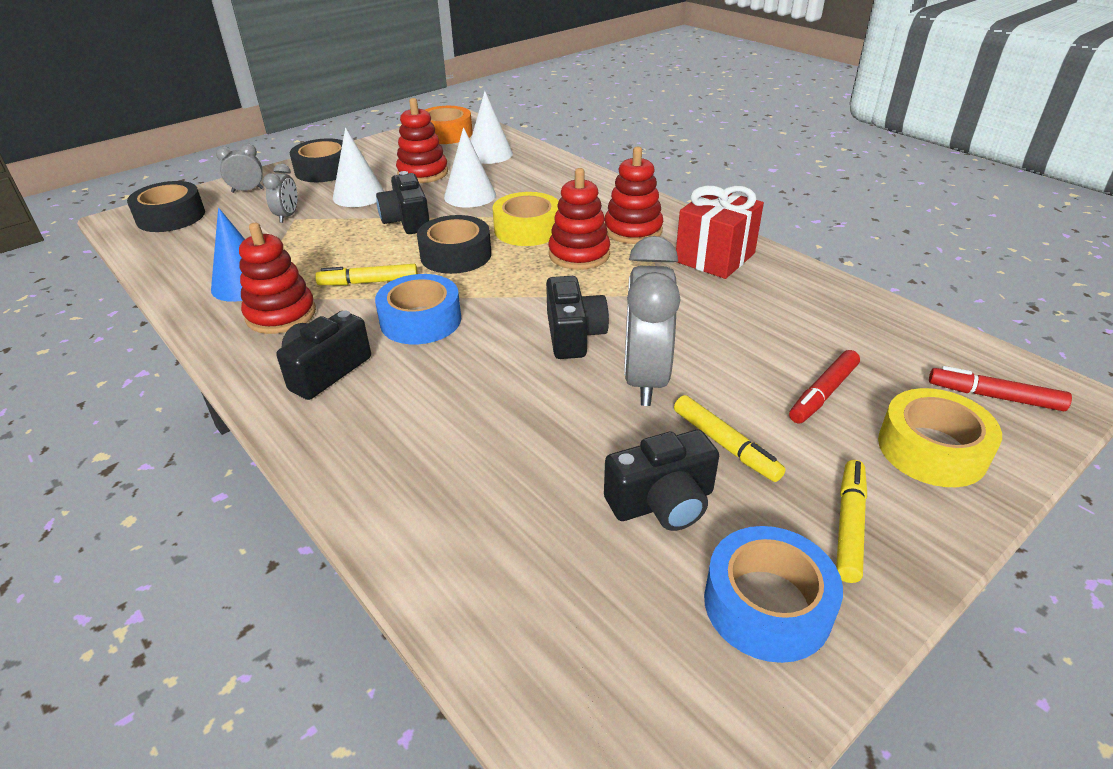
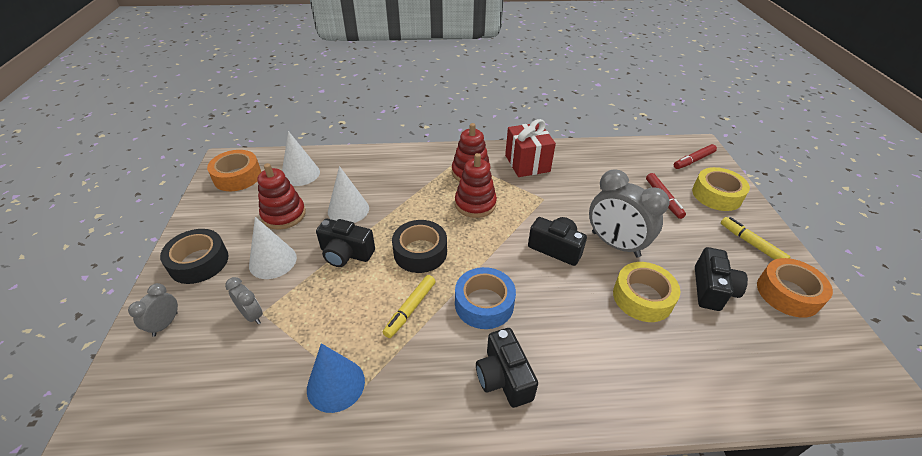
camera: 55 degrees left, 5 degrees up
black tape [127,181,205,232] -> none
red stacking toy [239,223,316,334] -> none
yellow tape [493,192,559,246] -> yellow tape moved to [613,262,680,322]
yellow marker [674,395,786,482] -> none
blue tape [704,526,843,663] -> orange tape [757,258,833,318]

